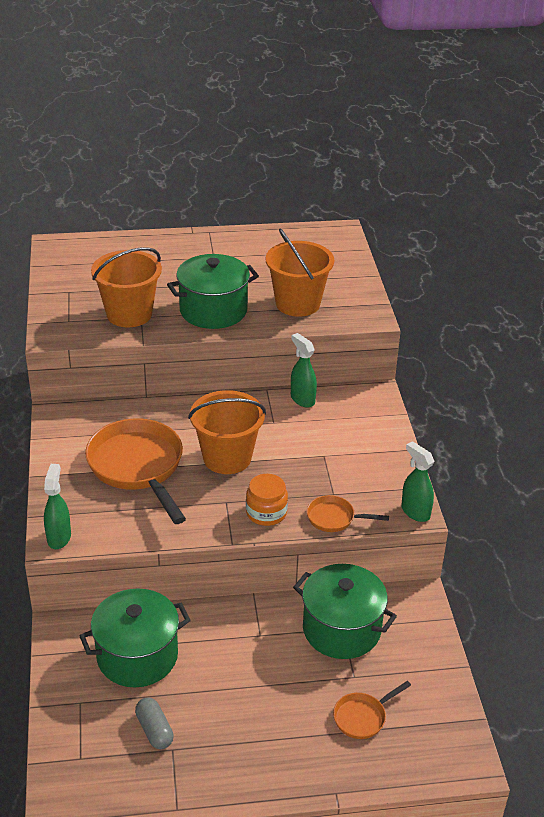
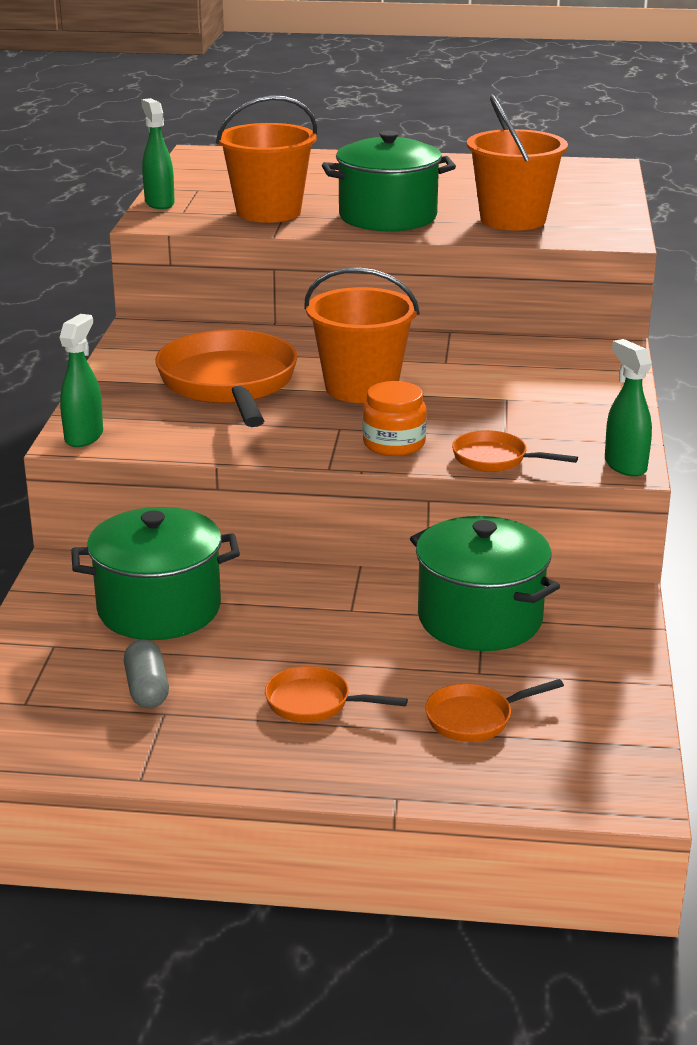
camera: 15 degrees right, 10 degrees down
green spray bottle [291,333,317,408] -> green spray bottle moved to [141,98,175,209]
none -> orange pan [265,666,408,723]

